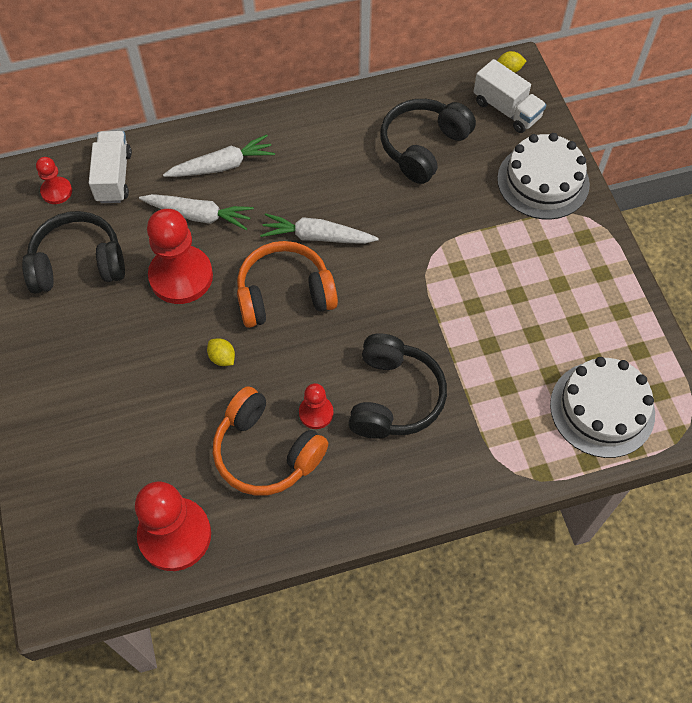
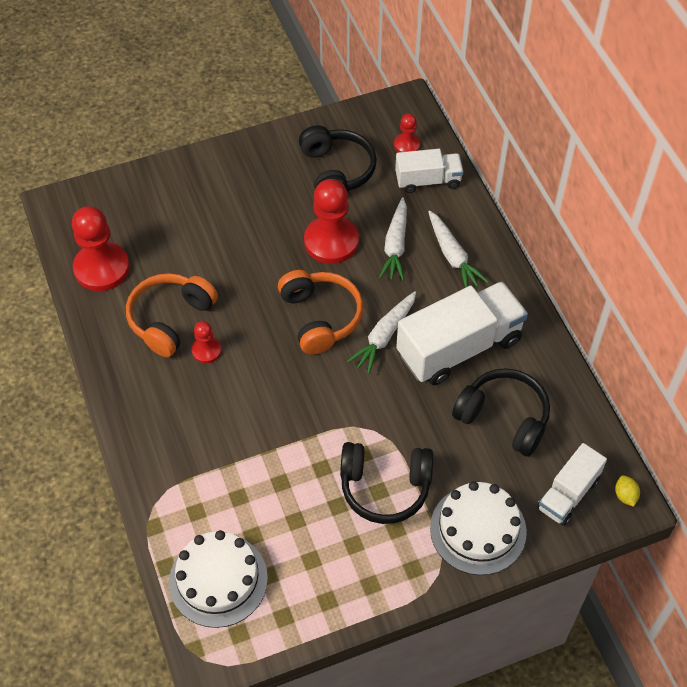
camera: 85 degrees right, 5 degrees down
yellow lemon [207,338,235,366] -> none
white carrot [260,213,379,244] -> white carrot turned 150 degrees counterclockwise [347,291,416,374]
black headphones [348,333,447,439] -> black headphones moved to [340,442,433,524]
none -> white truck [396,281,528,385]

